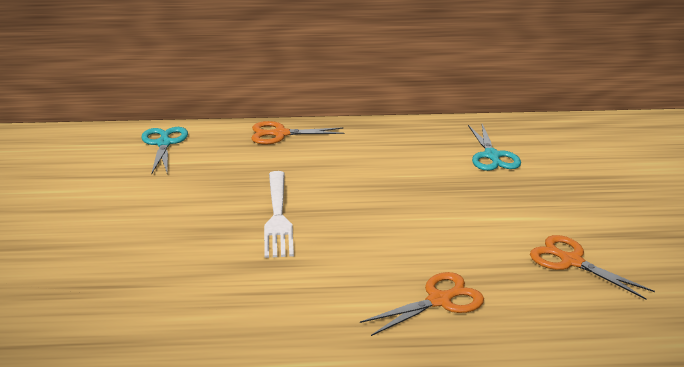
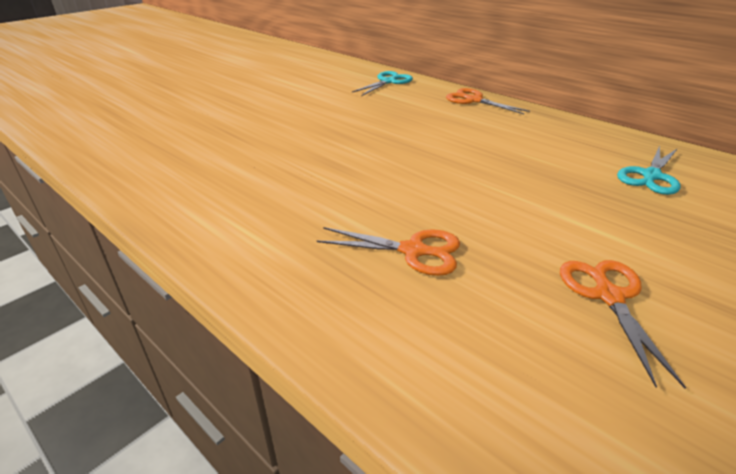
camera: 45 degrees right, 5 degrees up
white fork [264,171,294,258] -> none

